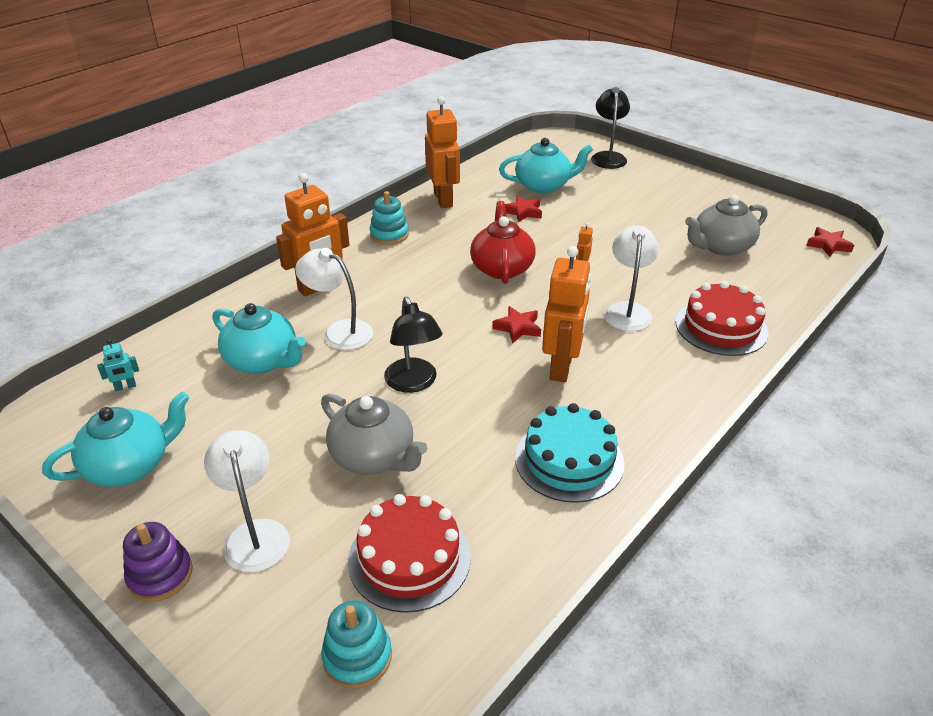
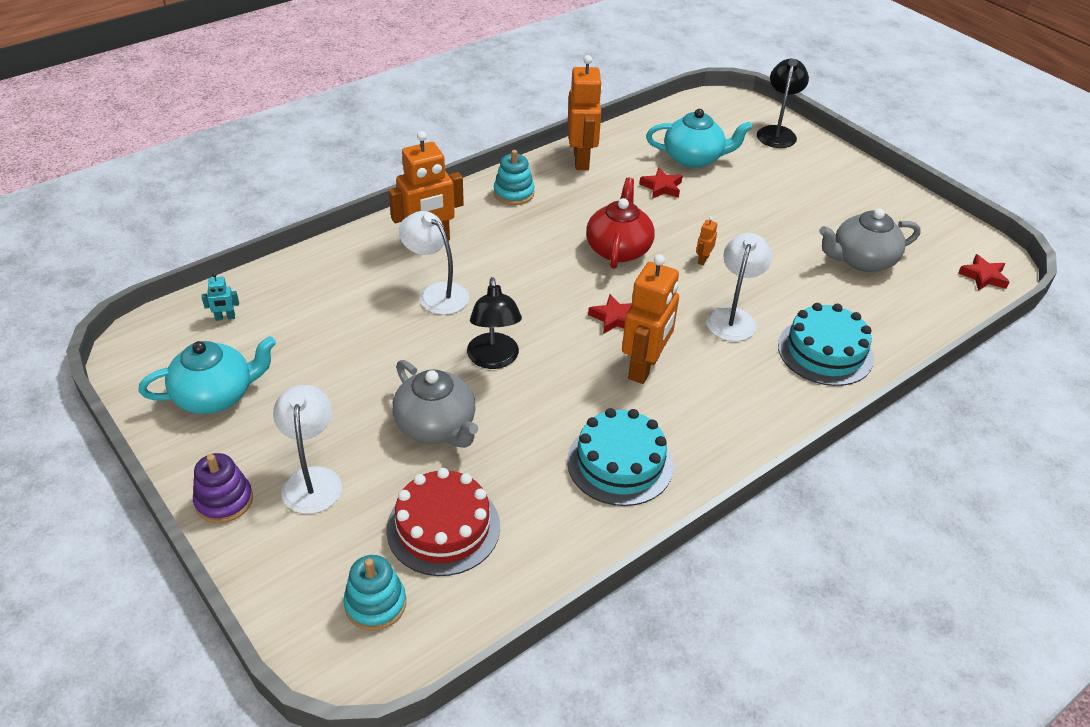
camera: 10 degrees right, 5 degrees up
turquoise teapot [213,303,306,373] -> none
red cake [676,281,769,356] -> turquoise cake [778,303,874,386]

